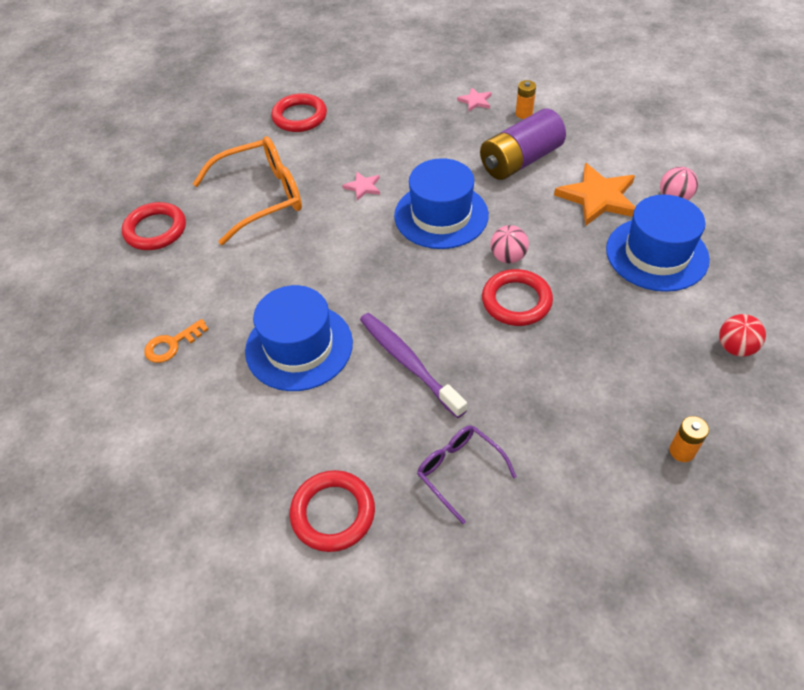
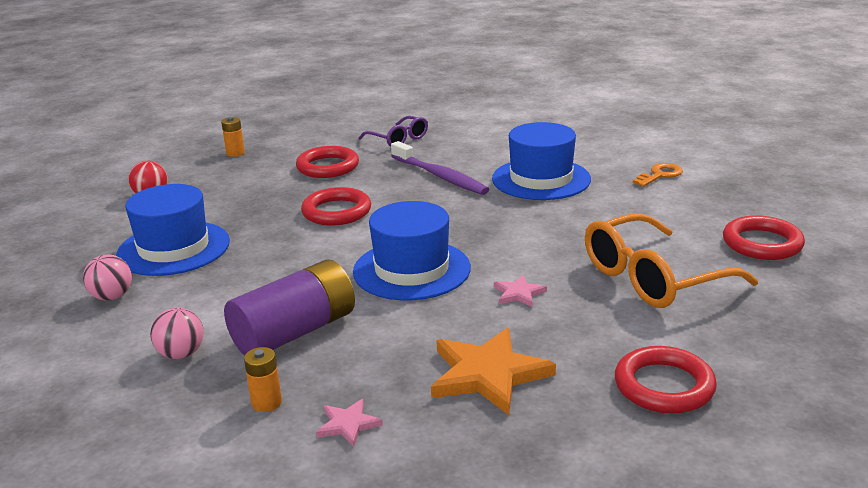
camera: 175 degrees right, 25 degrees down
red ring [290,470,375,552] -> red ring moved to [296,146,359,178]
pink ball [490,225,529,264] -> pink ball moved to [150,307,204,359]
orange star [554,163,635,226] -> orange star moved to [431,328,556,415]

